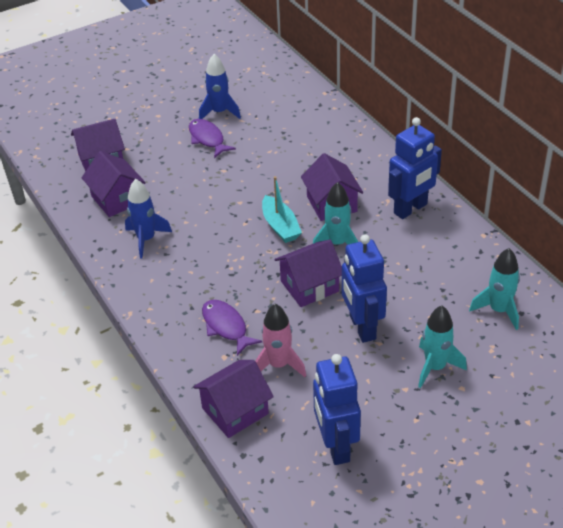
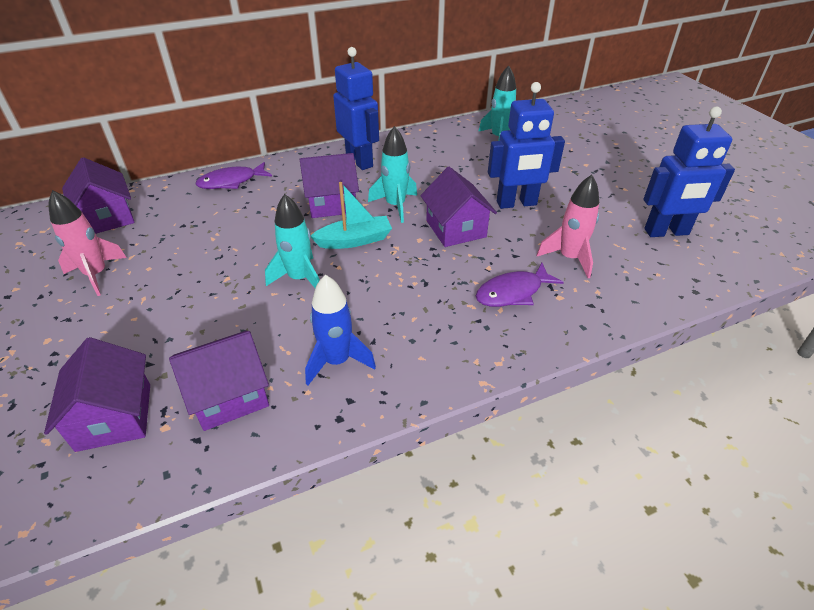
camera: 85 degrees left, 0 degrees up
purple fish [189,119,236,158] -> purple fish moved to [196,162,272,189]
purple house [193,360,274,438] -> purple house moved to [62,157,135,234]
blue rocket [199,54,241,119] -> pink rocket [49,190,127,296]
turquoise rocket [418,305,467,388] -> turquoise rocket moved to [265,194,320,288]

